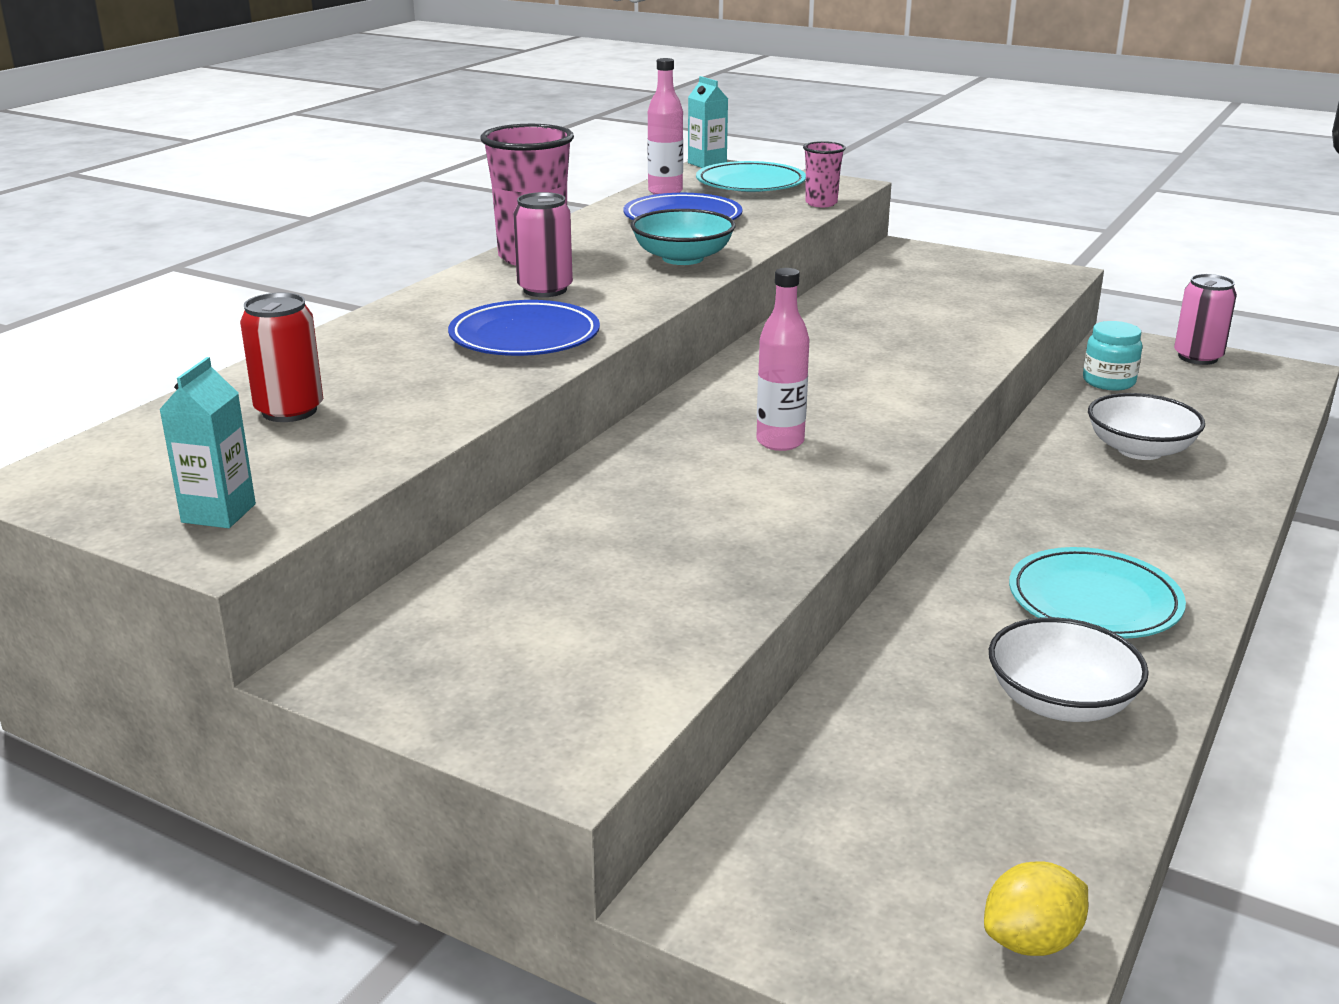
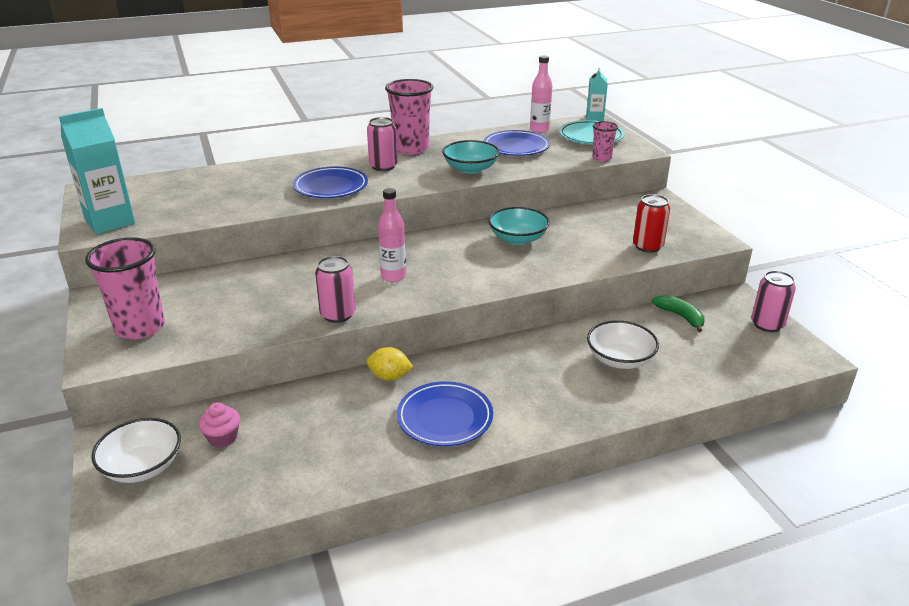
camera: 40 degrees right, 5 degrees up
turquoise carton [159,357,256,528] -> turquoise carton [59,108,135,234], size x1.76
red can [240,293,323,422] -> red can moved to [633,194,670,253]
yellow lemon [984,861,1088,956] -> yellow lemon moved to [366,347,413,381]
white bowl [989,617,1149,722] -> white bowl moved to [91,418,181,483]
turquoise plate [1009,547,1186,639] -> blue plate [397,381,493,446]
turquoise jar [1083,321,1142,390] -> green banana [652,295,704,332]
none -> pink cup [85,237,165,339]
none -> pink cupcake [199,402,240,447]
none -> pink can [315,256,355,323]
none -> turquoise bowl [488,207,550,245]

